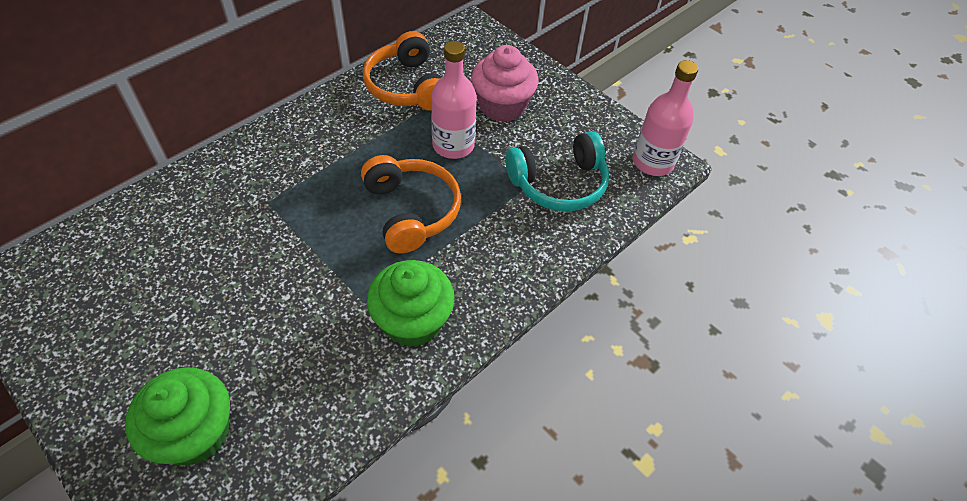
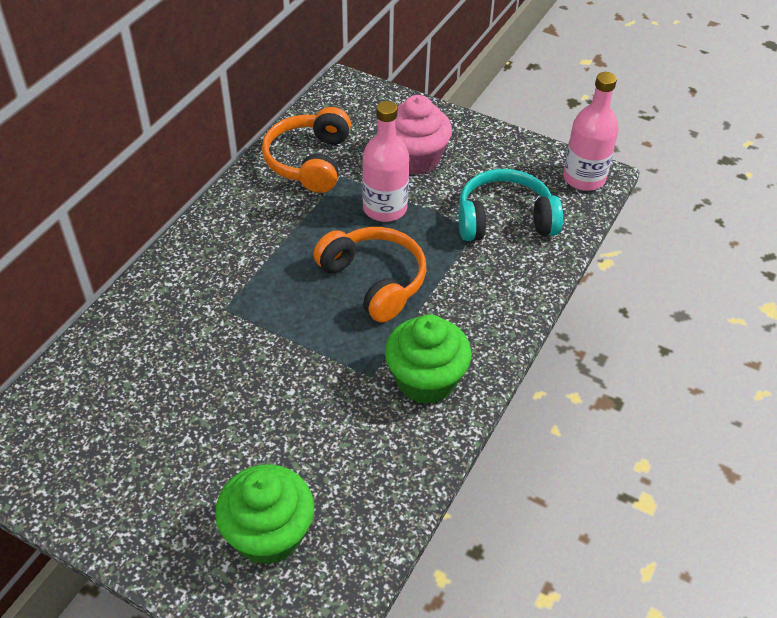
camera: 15 degrees left, 5 degrees down
orange headphones [363,31,442,111] -> orange headphones turned 45 degrees clockwise [262,107,351,193]
turquoise headphones [505,131,609,212] -> turquoise headphones turned 150 degrees counterclockwise [458,169,563,241]

